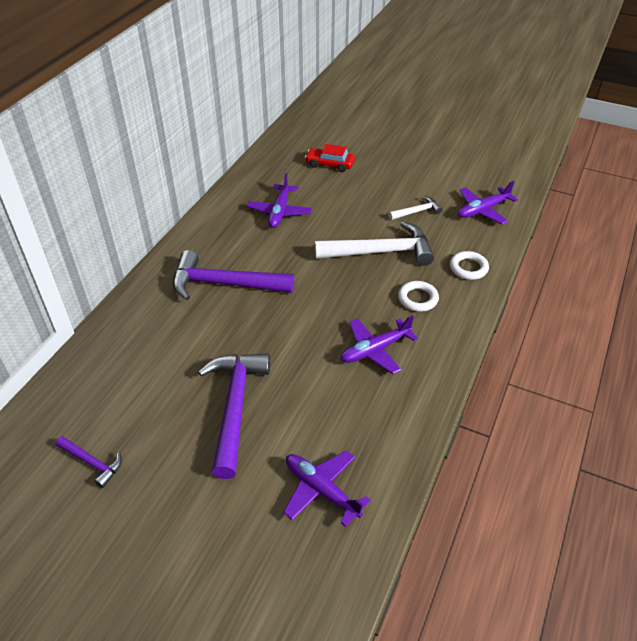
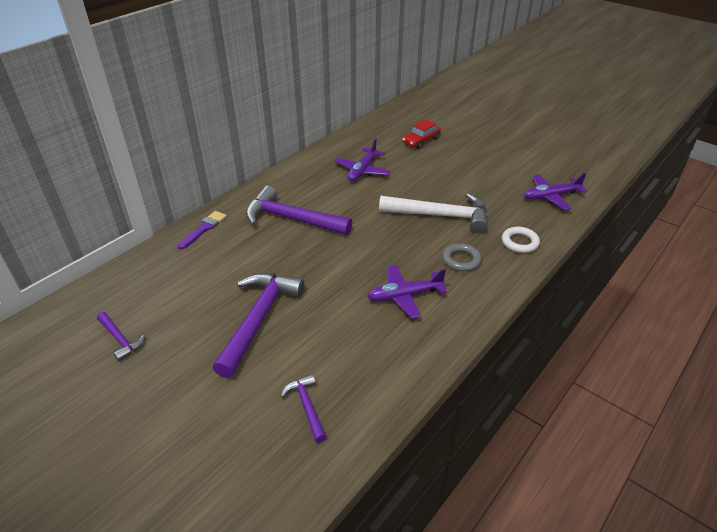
camera: 15 degrees right, 5 degrees down
purple plane [283,450,371,527] -> purple hammer [281,374,327,443]
red car [305,144,355,172] -> red car turned 75 degrees counterclockwise [402,119,441,149]
white hammer [388,196,443,220] -> none
white ring [398,281,439,312] -> grey ring [442,243,482,271]
none -> purple brush [178,211,227,249]

